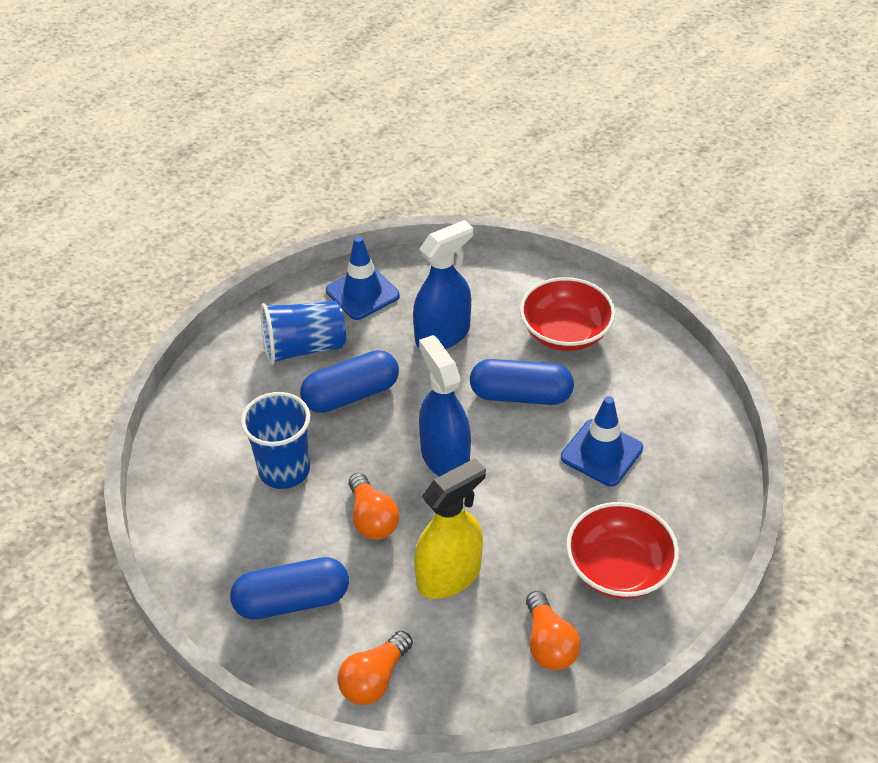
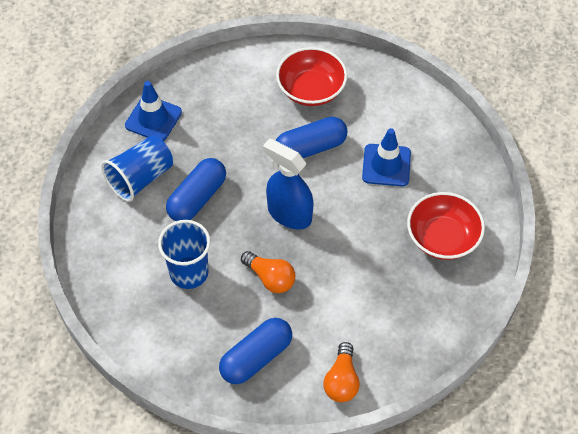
camera: 30 degrees left, 10 degrees up
blue spray bottle [413,220,473,349] -> none
yellow spray bottle [414,458,486,599] -> none
orange light bulb [526,591,581,670] -> none

